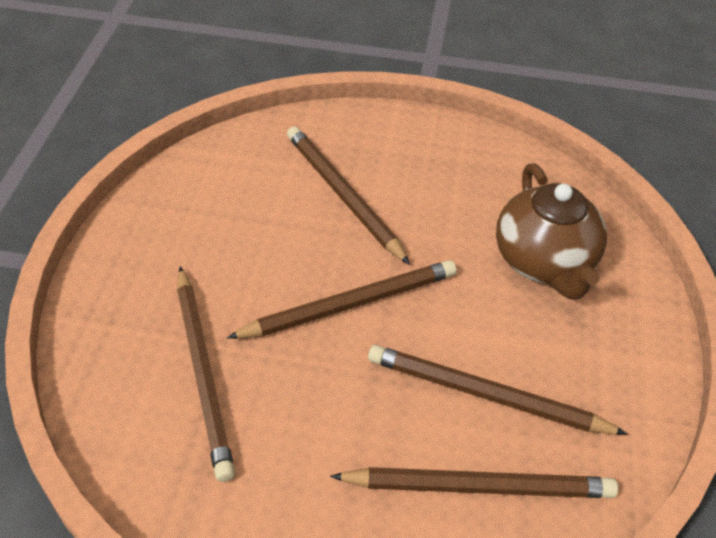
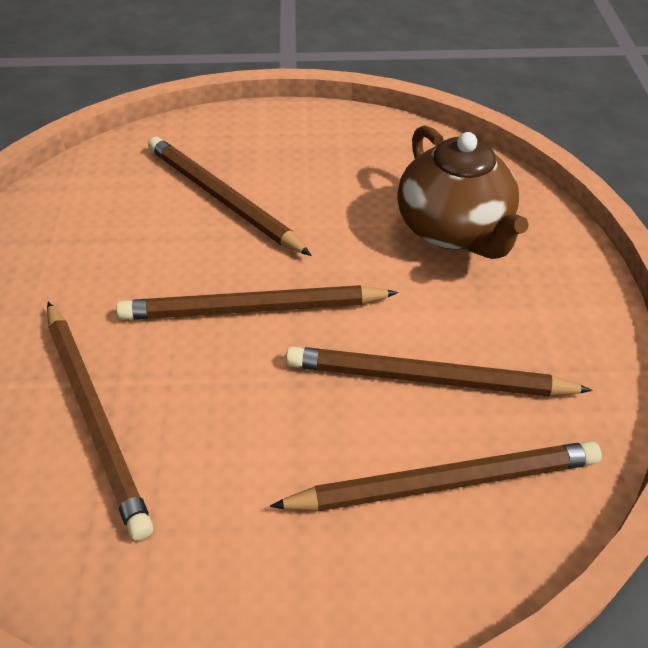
camera: 10 degrees left, 0 degrees up
brown pencil [227,260,456,339] -> brown pencil turned 150 degrees counterclockwise [116,285,398,320]

